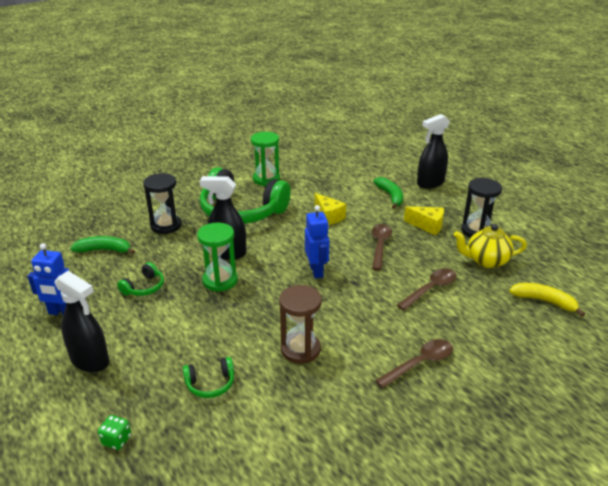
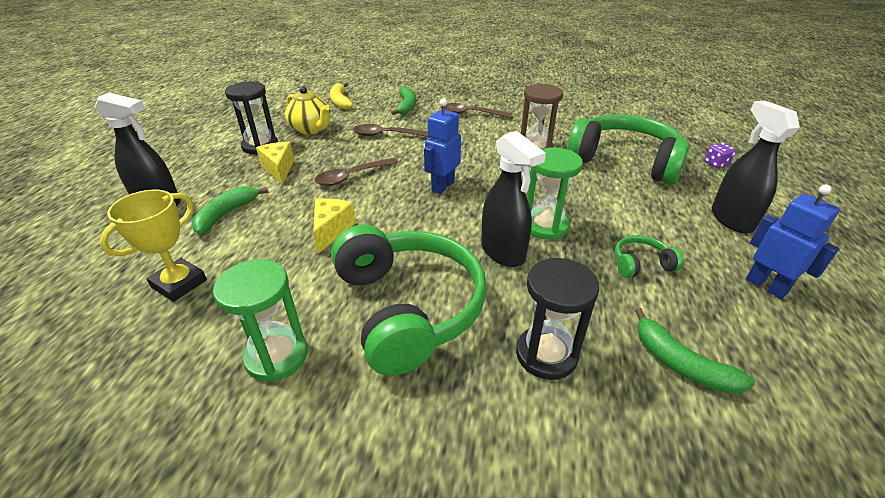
camera: 135 degrees left, 5 degrees up
green dice [98,415,131,450] -> purple dice [704,143,736,168]
green headphones [183,357,234,398] -> green headphones [567,114,690,185], size x2.40
none -> yellow trophy [99,190,207,302]
none -> green banana [391,87,416,115]

